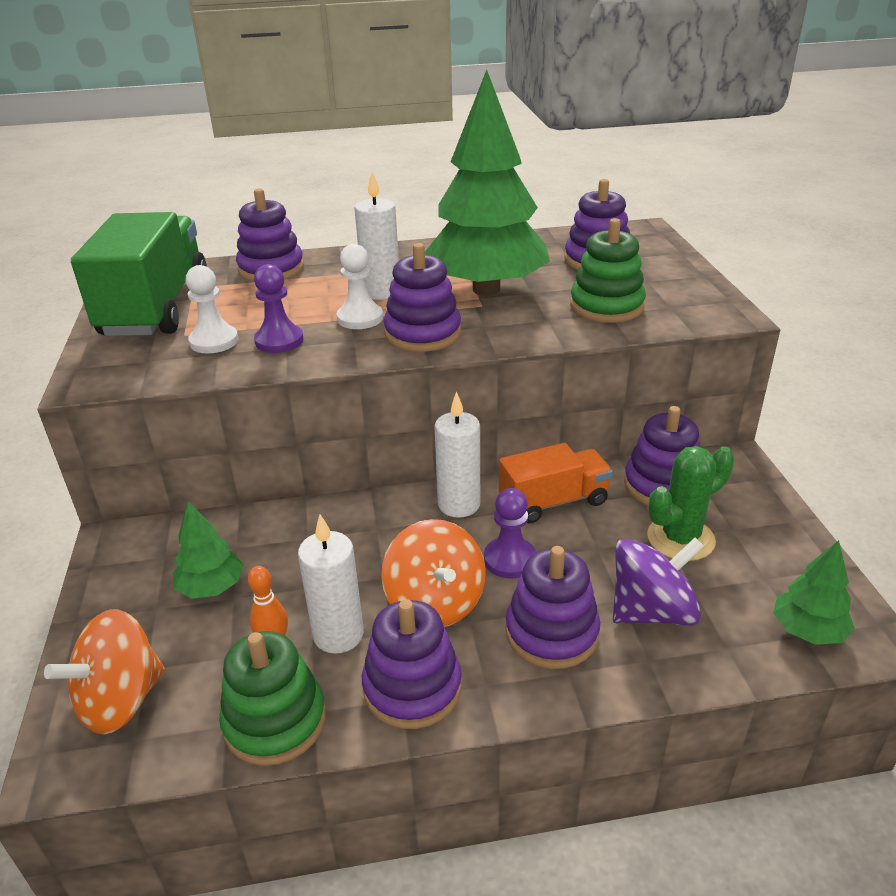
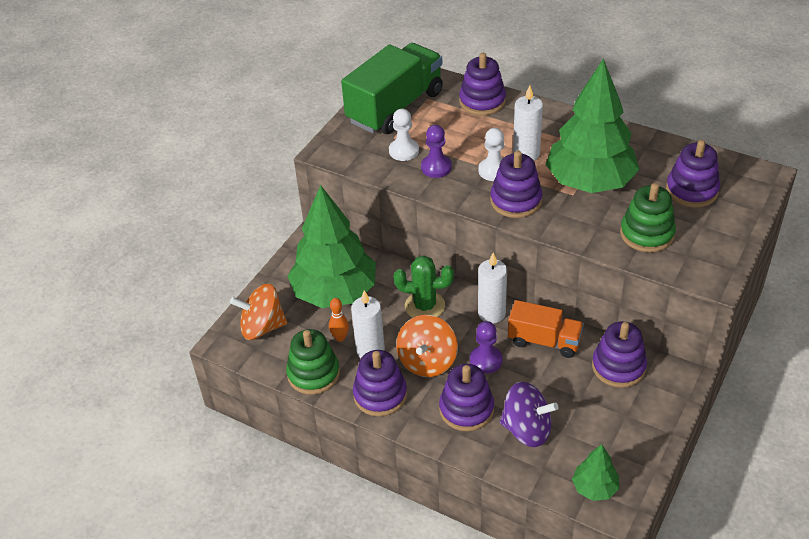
camera: 40 degrees right, 10 degrees up
green tree [173,501,244,599] -> green tree [288,185,376,308], size x2.23
green cactus [647,446,734,561] -> green cactus moved to [393,256,454,318]

